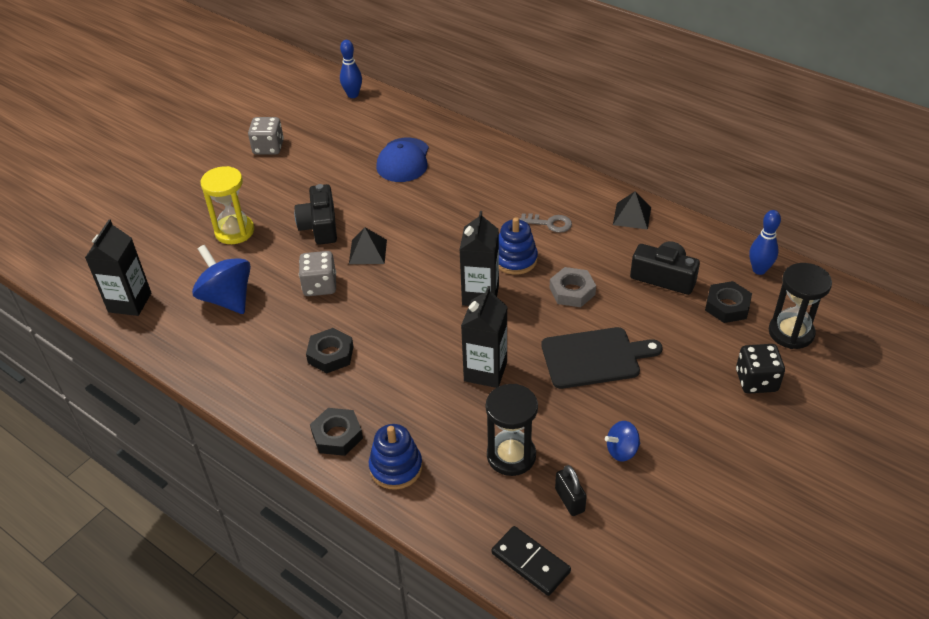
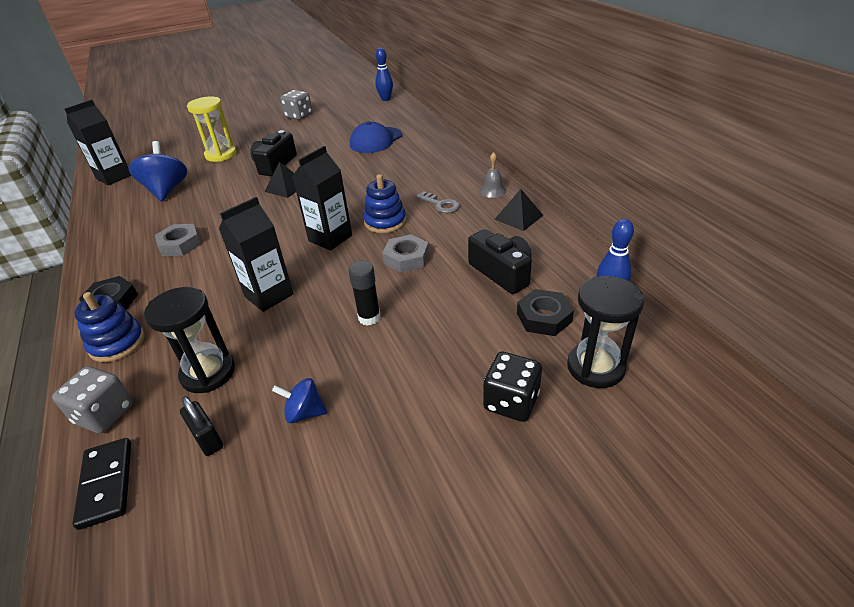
camera: 30 degrees right, 5 degrees down
grey dice [299,251,336,296] -> grey dice moved to [52,366,133,434]
black nut [306,328,354,373] -> grey nut [155,224,201,256]
black cutting board [541,327,663,389] -> black glue stick [349,261,381,326]
black padlock [555,465,587,516] -> black padlock turned 45 degrees counterclockwise [180,396,223,456]
none -> grey bell [479,152,506,198]

